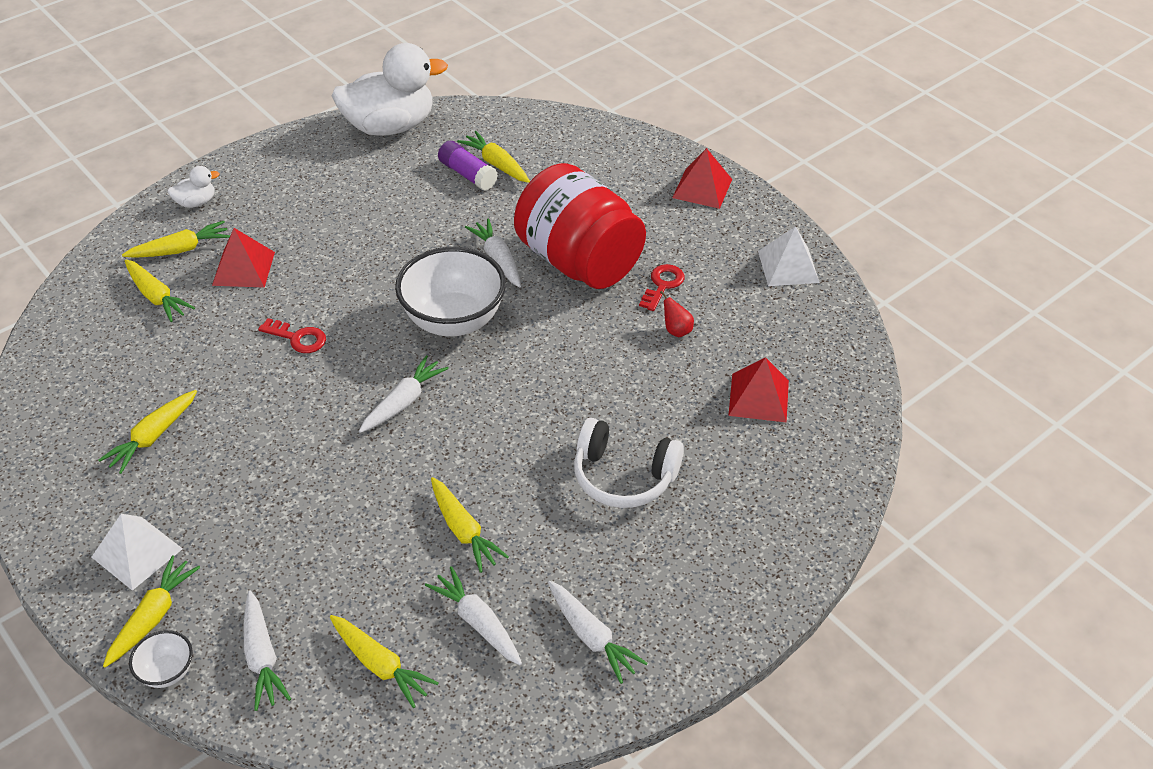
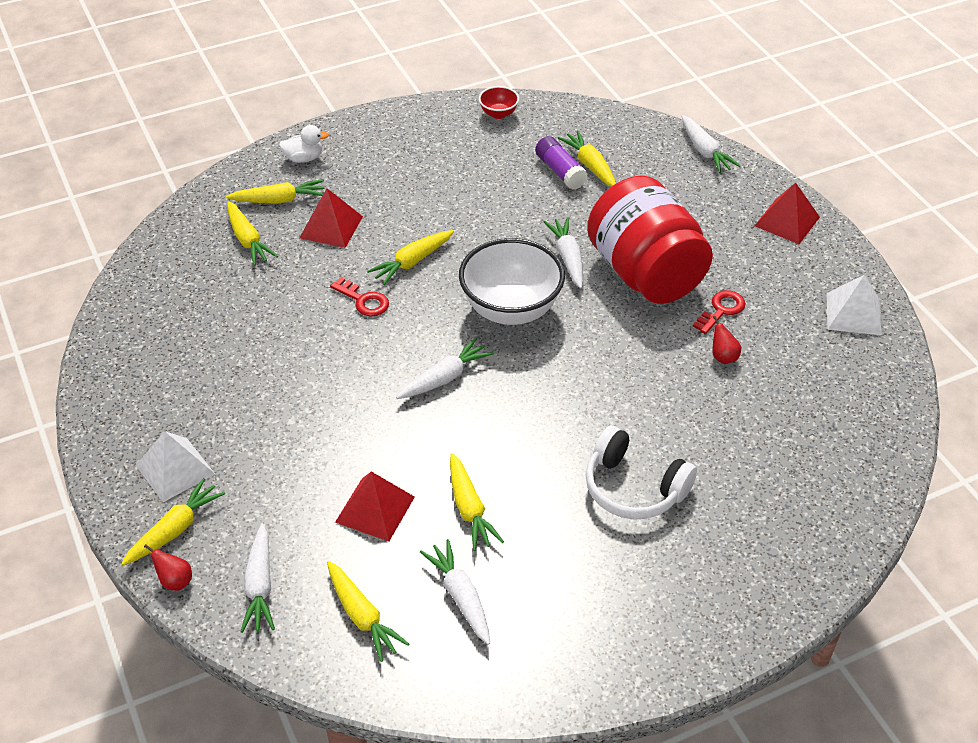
camera: 15 degrees right, 0 degrees up
yellow carrot [98,390,197,474] -> yellow carrot moved to [367,230,454,285]
white bowl [129,630,193,688] -> red pear [144,544,192,591]
white duck [332,43,448,136] -> red bowl [479,86,519,119]
white carrot [548,581,647,684] -> white carrot moved to [682,115,740,173]
red pyramid [728,357,789,423] -> red pyramid moved to [335,471,415,542]

